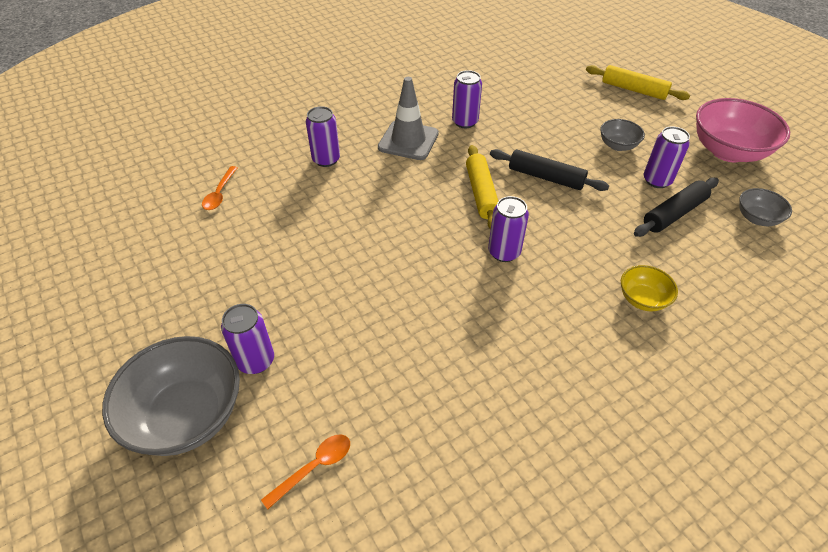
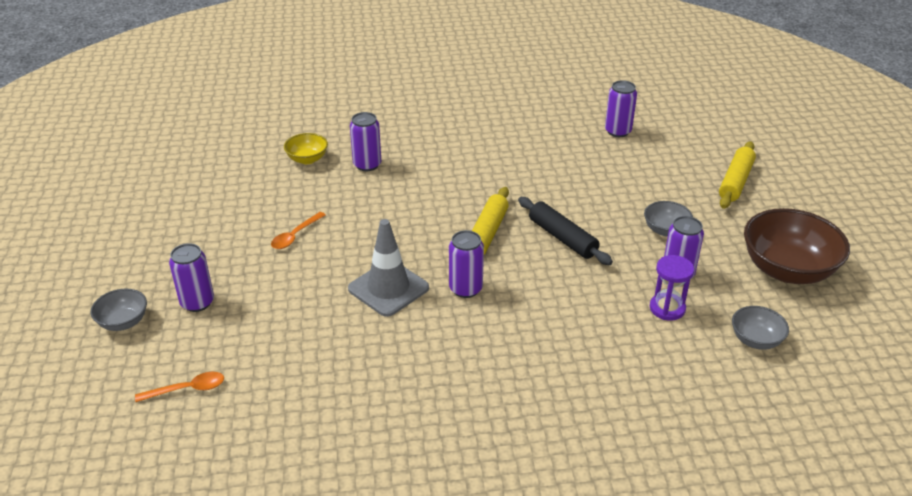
camera: 25 degrees right, 10 degrees down
grey bowl [102,336,240,456] -> grey bowl [91,289,147,331], size x0.51
orange spoon [202,166,237,210] -> orange spoon moved to [271,212,326,249]
grey traffic cone [378,77,439,160] -> grey traffic cone moved to [348,219,429,317]
purple can [452,70,482,128] -> purple can moved to [605,80,637,137]
yellow rolling pin [586,65,690,100] -> yellow rolling pin turned 60 degrees clockwise [719,141,756,209]
yellow bowl [621,265,678,311] -> yellow bowl moved to [284,133,328,164]
black rolling pin [634,178,719,237] -> purple hourglass [650,255,694,320]
pink bowl [696,98,790,162] -> brown bowl [744,208,850,284]

